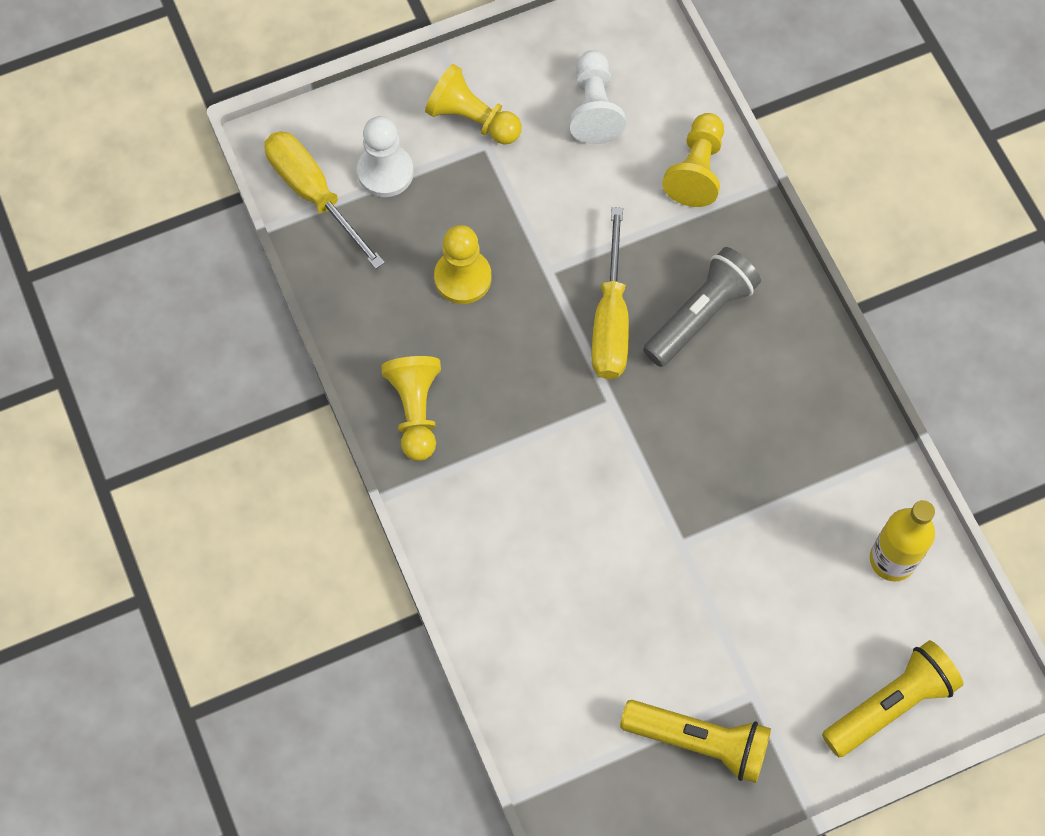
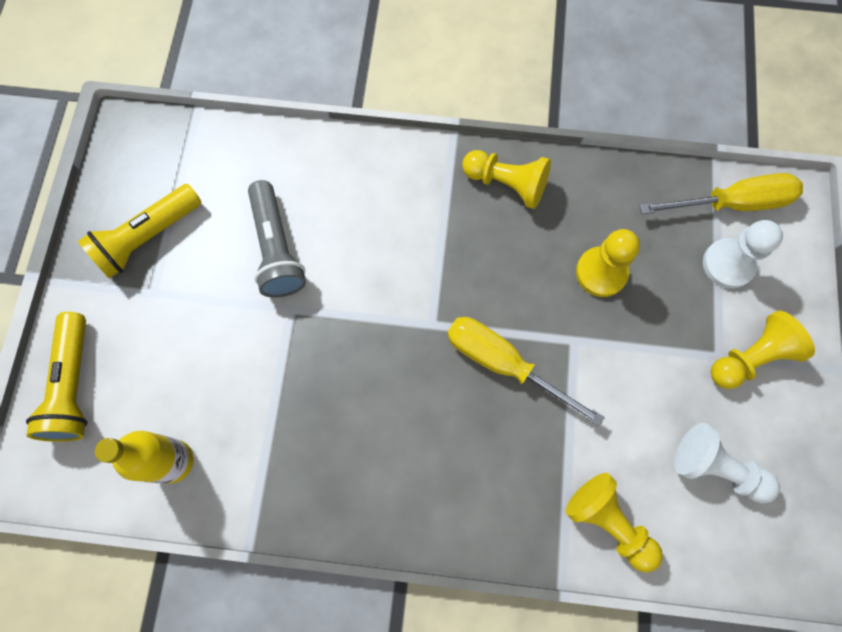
camera: 120 degrees right, 5 degrees up
grey flashlight [643,247,761,367] -> grey flashlight moved to [248,180,306,298]

